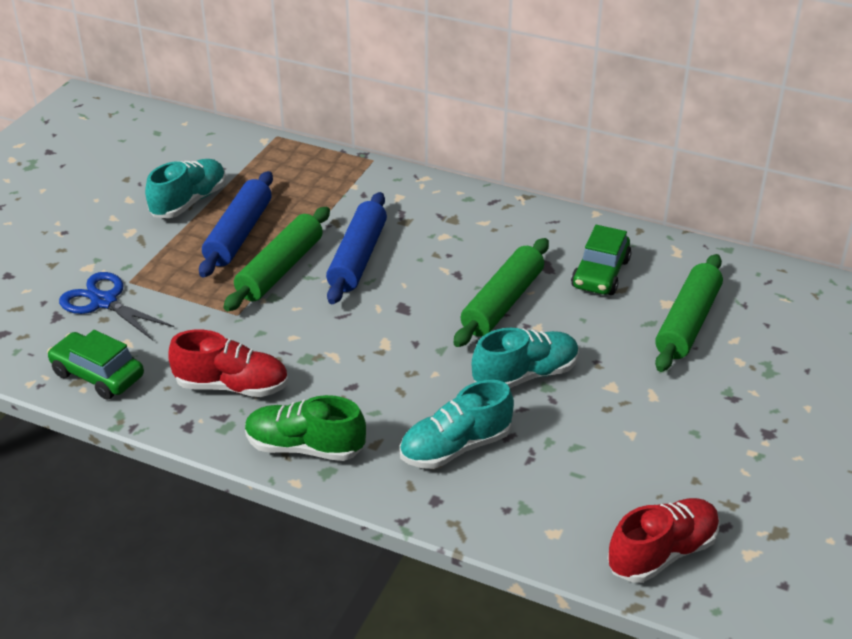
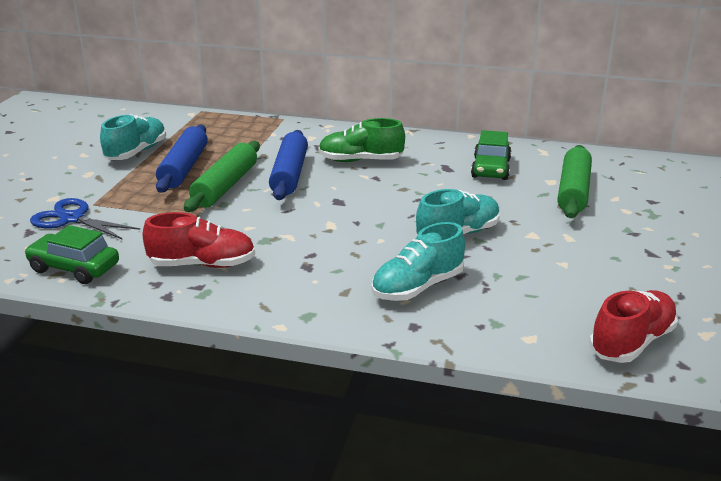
camera: 10 degrees left, 10 degrees down
green shoe [245,395,366,461] -> green shoe moved to [319,118,405,162]
green rolling pin [454,238,549,347] -> none

